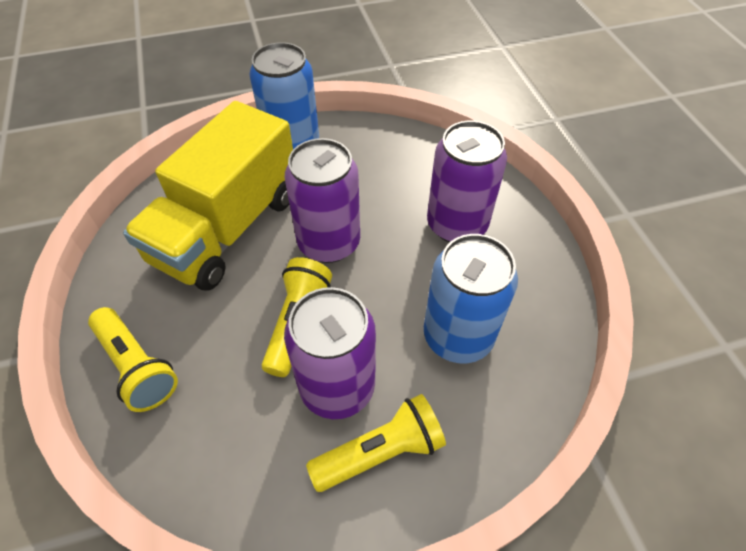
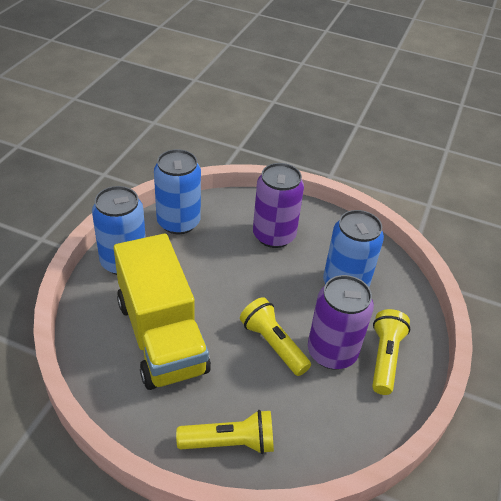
camera: 55 degrees left, 10 degrees down
purple can [285,138,360,263] -> none
none -> blue can [154,149,201,234]

